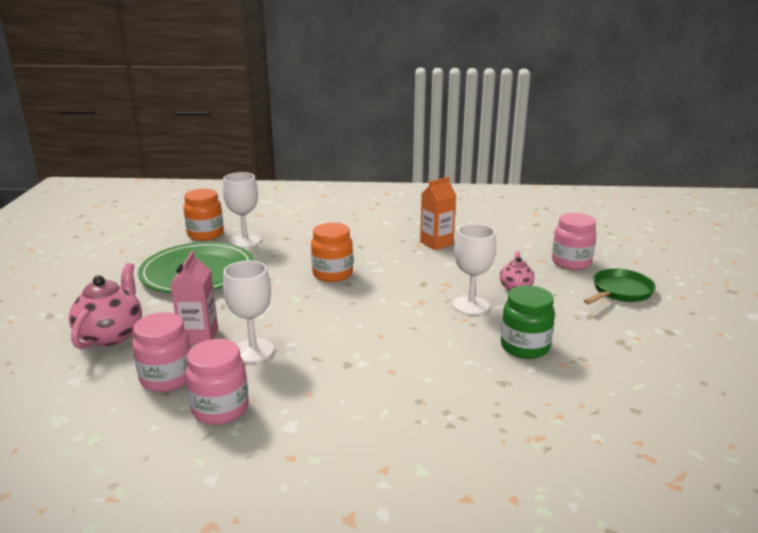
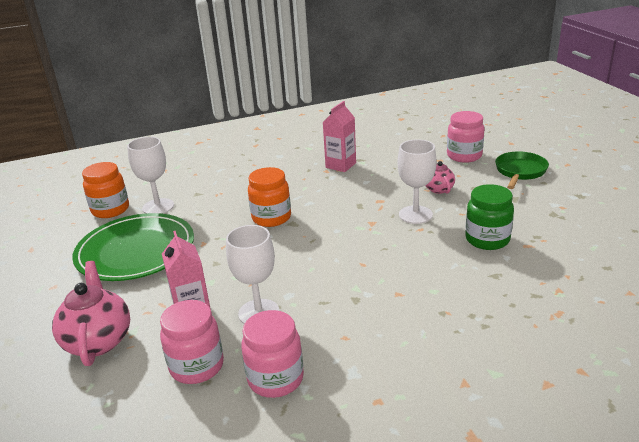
camera: 20 degrees left, 5 degrees up
orange carton [420,177,456,250] -> pink carton [323,101,356,172]

